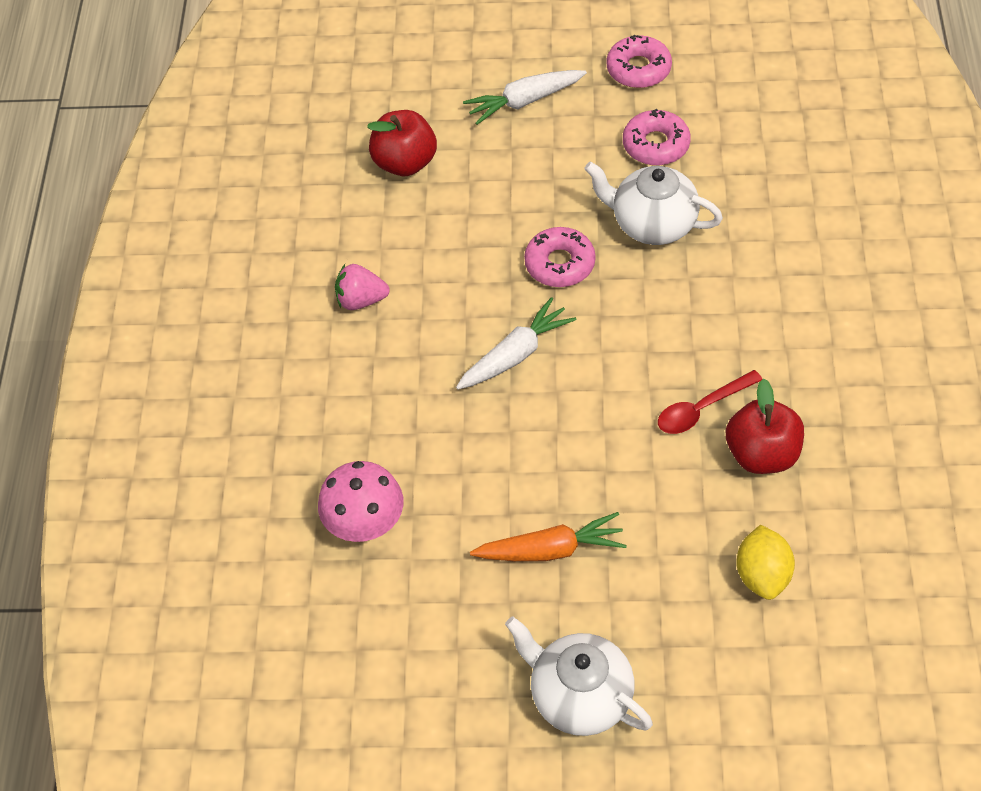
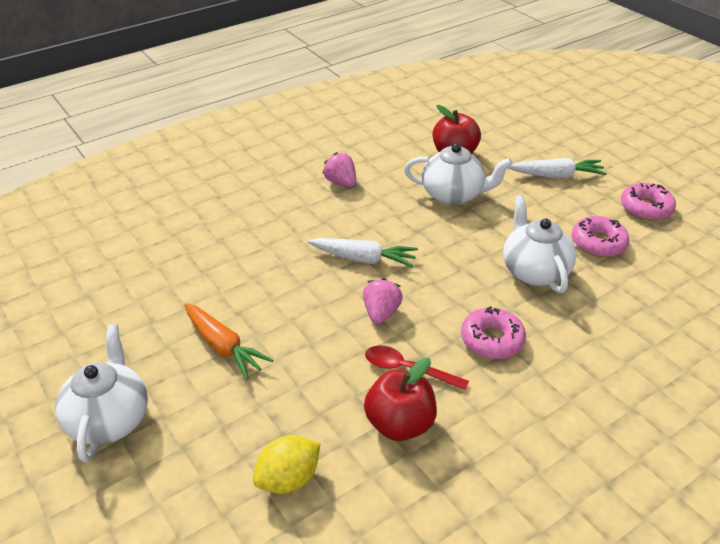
camera: 50 degrees right, 15 degrees down
pink mushroom [318,461,403,542] -> none
white carrot [463,70,587,125] -> white carrot turned 150 degrees clockwise [508,158,607,178]
pink donut [524,227,596,287] -> pink donut moved to [461,306,526,359]
none -> pink strawberry [363,278,403,324]
none -> white teapot [404,143,513,205]

